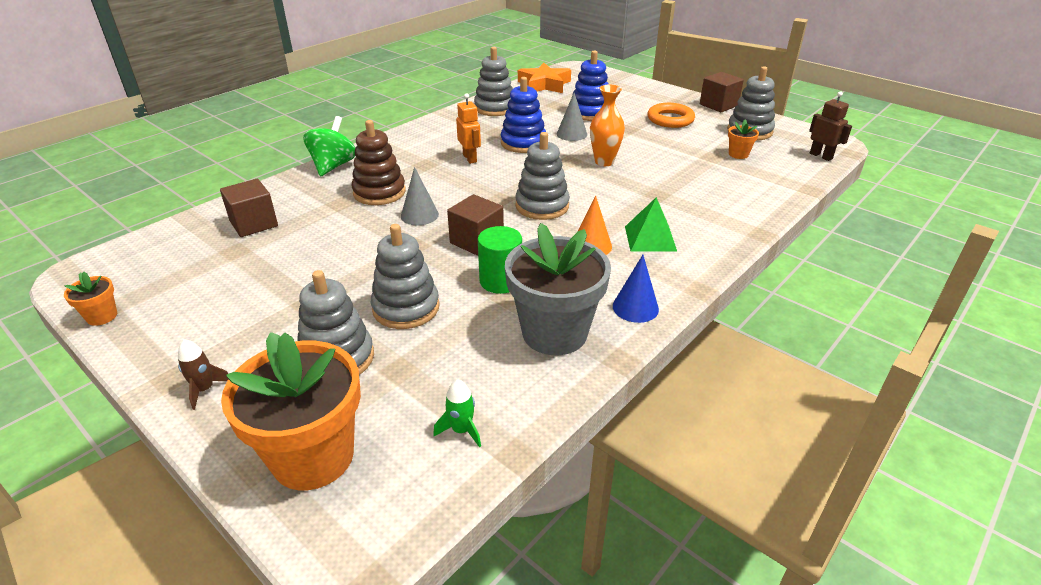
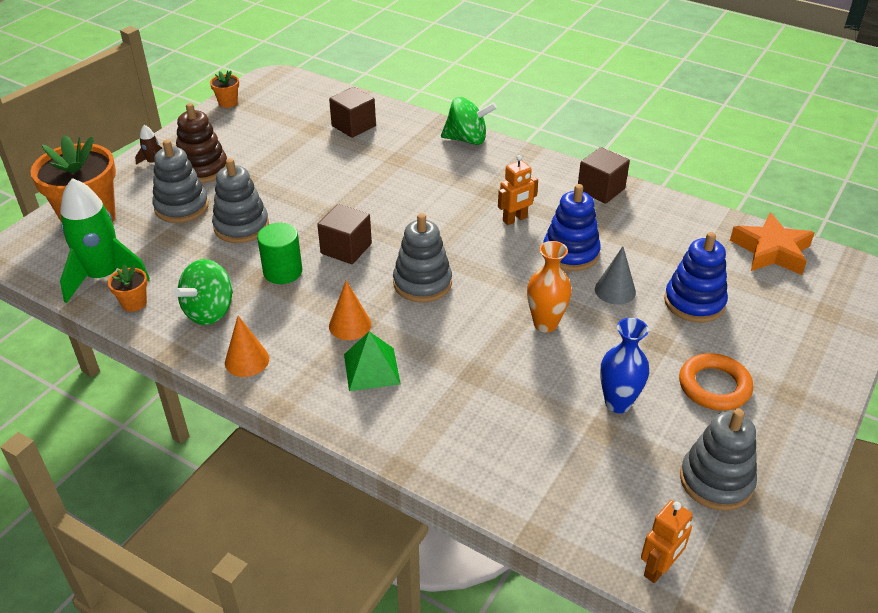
camera: 80 degrees right, 5 degrees up
brown stacking toy [351,120,406,205] -> brown stacking toy moved to [176,103,227,183]
grey cone [401,167,439,225] -> none
green rocket [433,379,481,448] -> green rocket [60,178,150,303], size x2.33
grey stacking toy [474,47,513,116] -> none
grey flower pot [505,223,611,355] -> green spinning top [173,259,233,325]
blue cone [613,255,659,323] -> orange cone [225,316,269,377]
brown cube [700,72,744,112] -> brown cube moved to [578,147,630,204]
orange flower pot [728,119,759,159] -> orange flower pot moved to [108,264,147,312]
brown robot [809,91,852,161] -> orange robot [641,500,692,583]
none -> blue vase [600,318,649,413]

